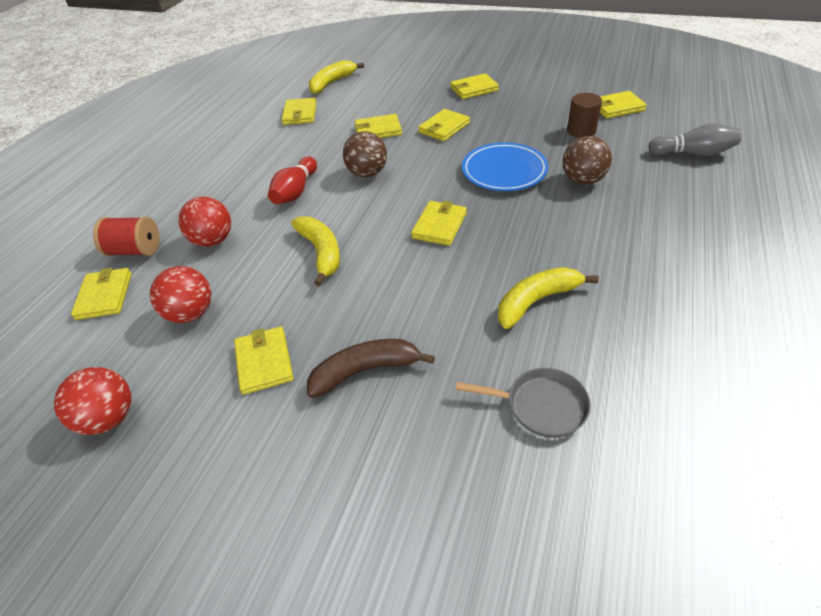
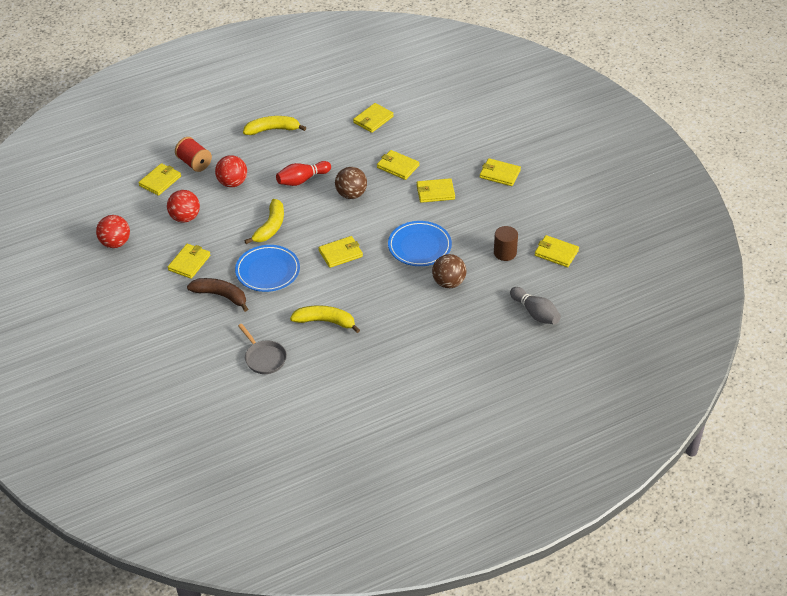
camera: 40 degrees right, 0 degrees up
yellow banana [308,60,364,94] -> yellow banana moved to [243,116,306,135]
none -> blue plate [235,245,300,292]

